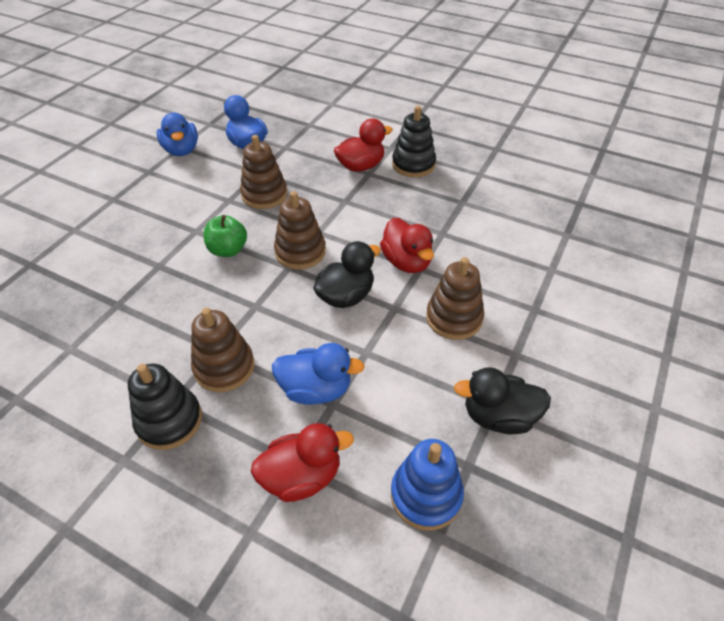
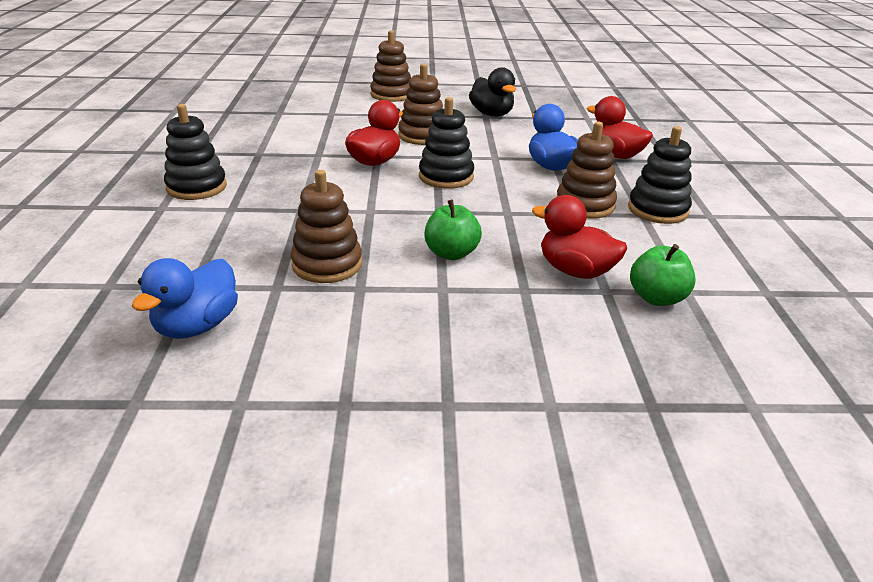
camera: 120 degrees left, 15 degrees down
blue duck [157,113,198,156] -> none
brown stacking toy [274,191,326,269] -> brown stacking toy moved to [370,30,411,102]
black duck [313,241,381,308] -> black stacking toy [419,97,474,189]
red duck [334,119,393,172] -> red duck moved to [532,195,627,279]
blue stacking toy [391,439,464,531] -> none
none -> green apple [630,244,695,306]

